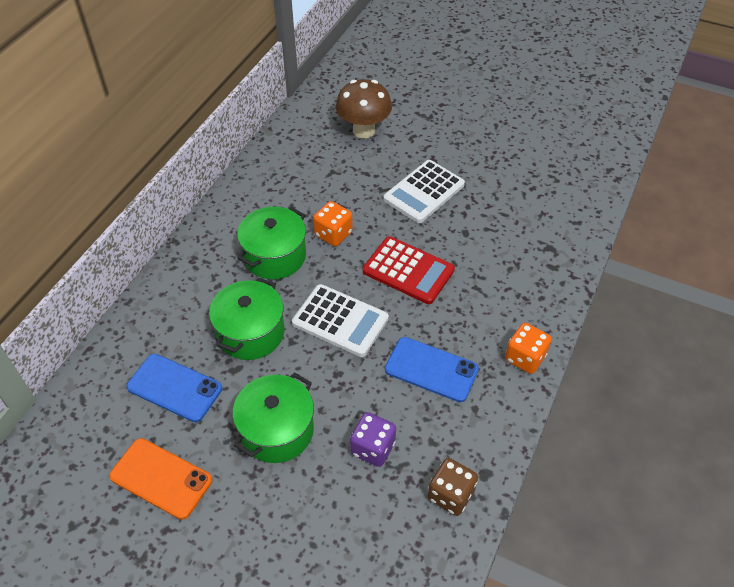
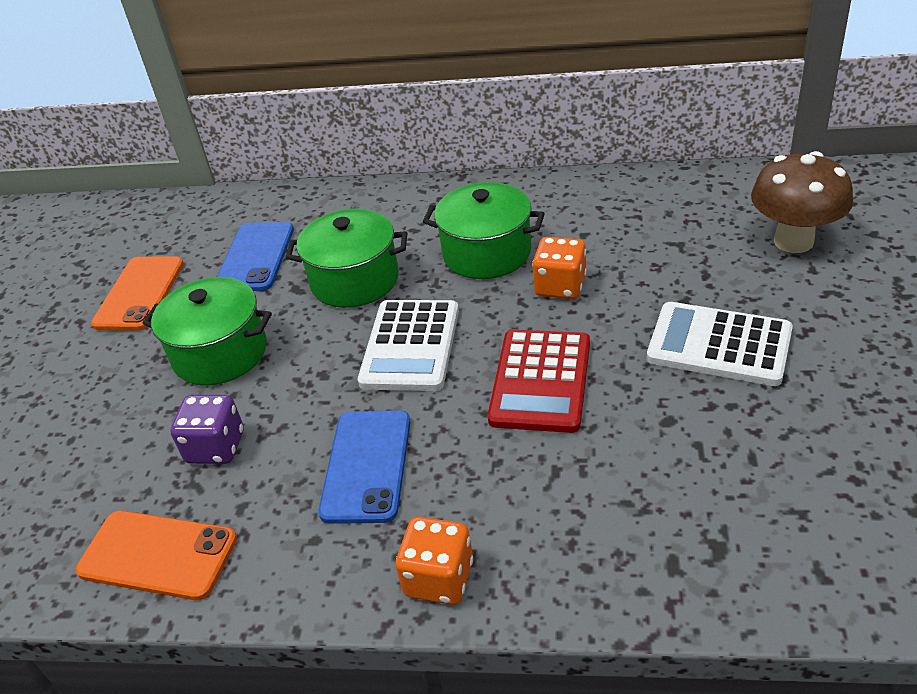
camera: 75 degrees right, 10 degrees down
brown dice [428,458,478,516] -> orange phone [76,511,237,600]

